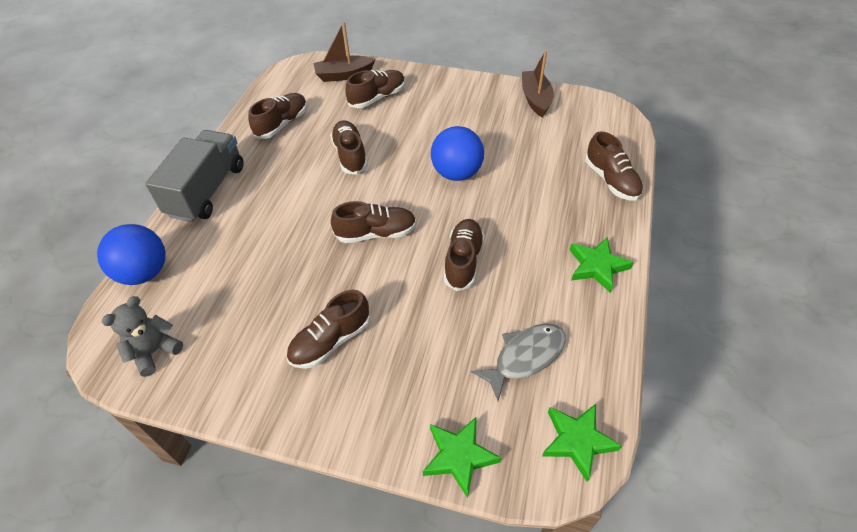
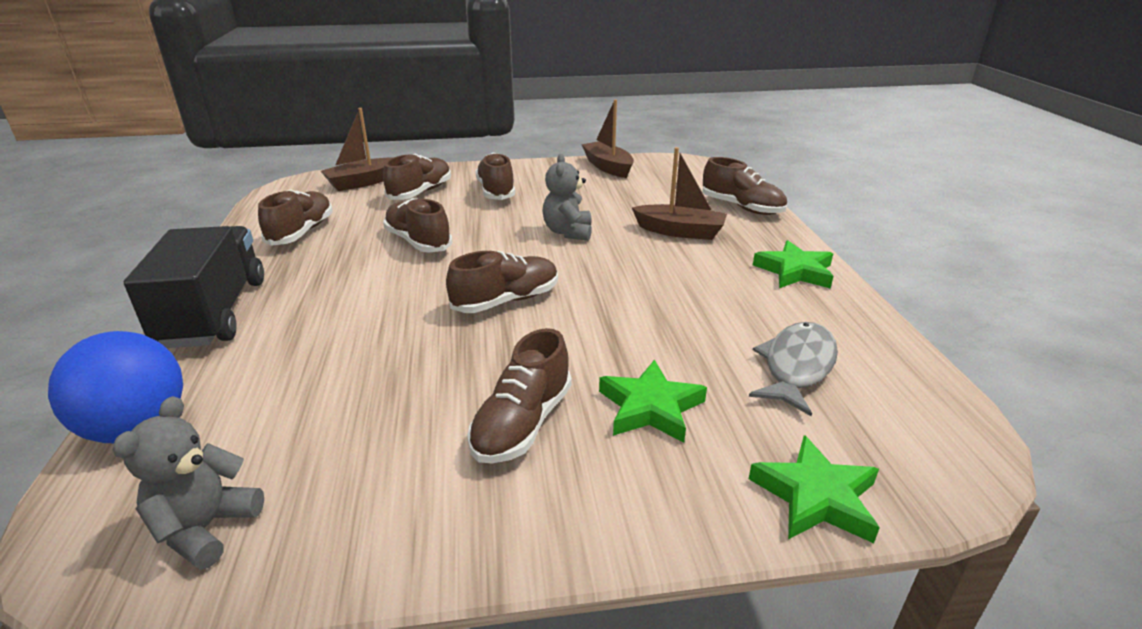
camera: 25 degrees left, 20 degrees down
grey truck [145,130,243,222] -> black truck [124,226,264,348]
blue ball [431,126,484,181] -> grey teddy bear [543,154,592,241]
brown shoe [444,219,485,291] -> brown shoe moved to [475,153,515,200]
green star [542,404,622,482] -> green star moved to [599,360,707,443]
none -> brown boat [632,147,727,240]

